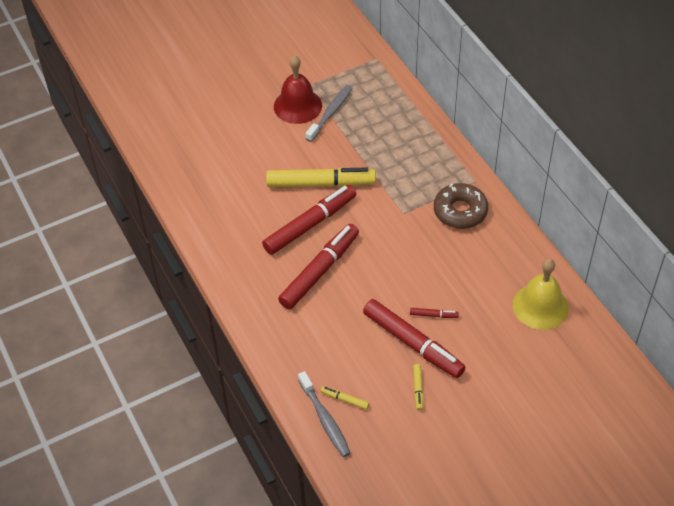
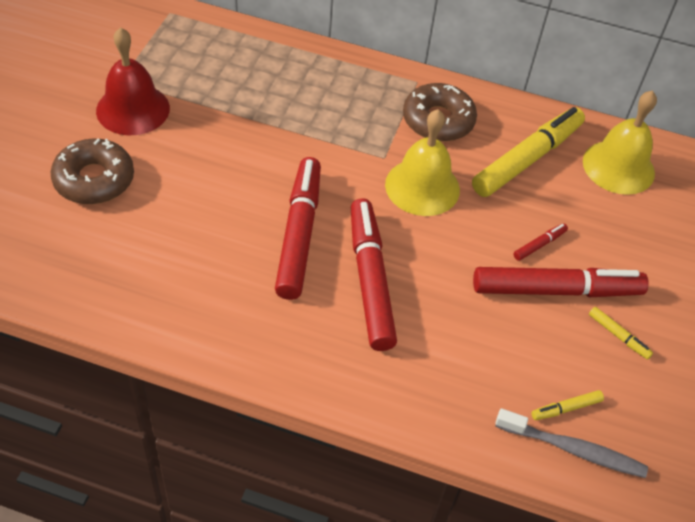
camera: 50 degrees left, 0 degrees up
yellow marker [266,168,376,187] -> yellow marker moved to [472,107,585,197]
grey toothbrush [306,85,353,142] -> none
none -> brown donut [51,139,134,204]
none -> yellow bell [385,109,460,216]

